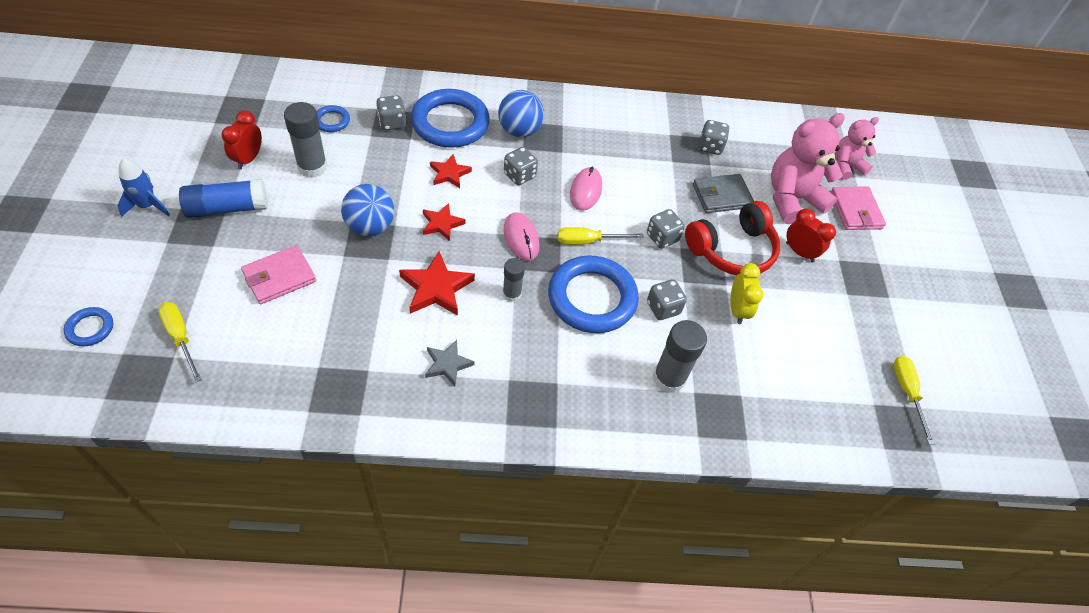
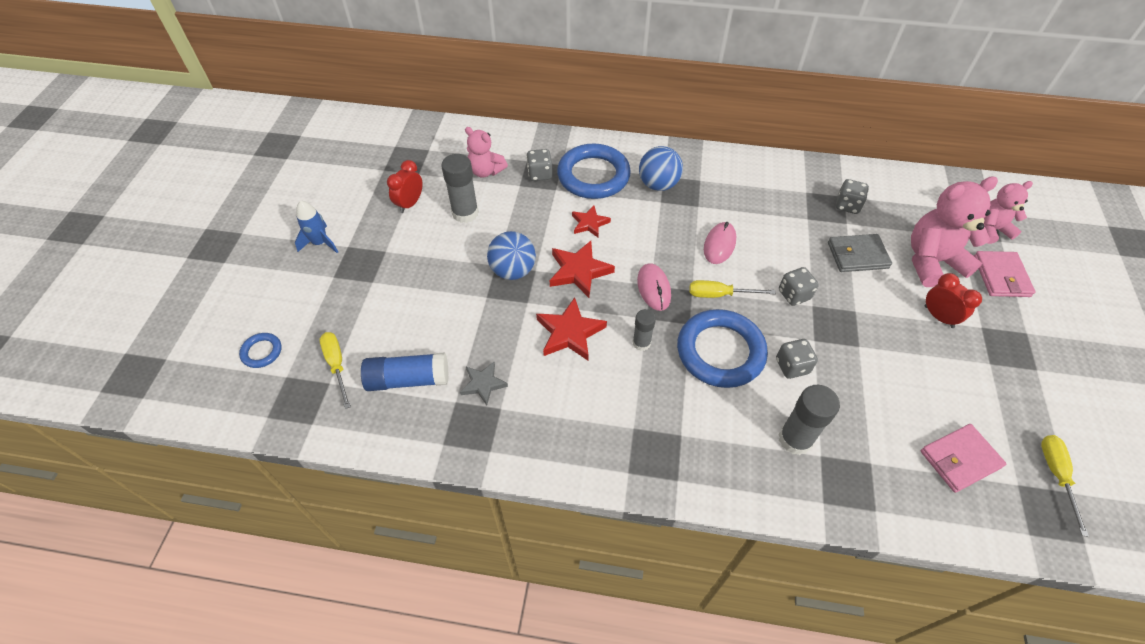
camera: 15 degrees right, 0 degrees up
blue glue stick [179,179,268,218] -> blue glue stick moved to [361,352,449,391]
pink wallet [241,245,316,304] -> pink wallet moved to [920,424,1006,493]
blue ring [317,105,350,132] -> pink teddy bear [465,127,508,178]
red star [423,203,465,241] -> red star [550,241,615,298], size x1.59
grey star [425,340,475,386] -> grey star moved to [460,362,508,406]
grey dice [504,147,538,185] -> none
red headphones [685,201,780,275] -> none
yellow clock [731,263,763,324] -> none

